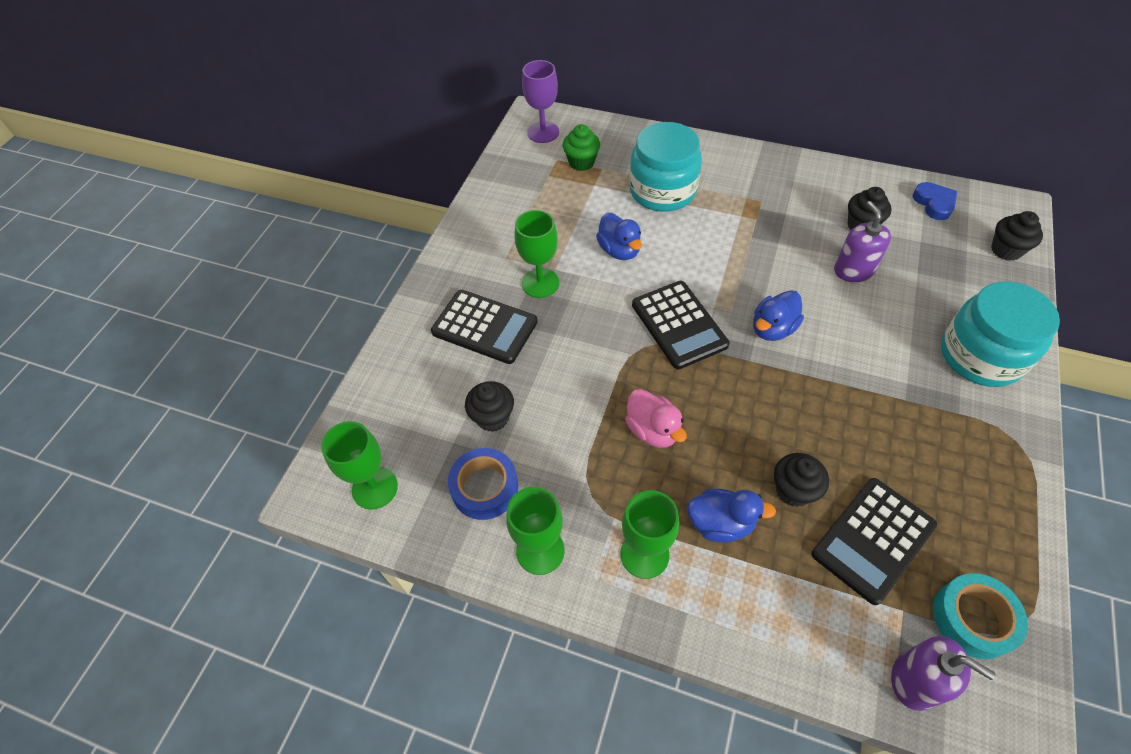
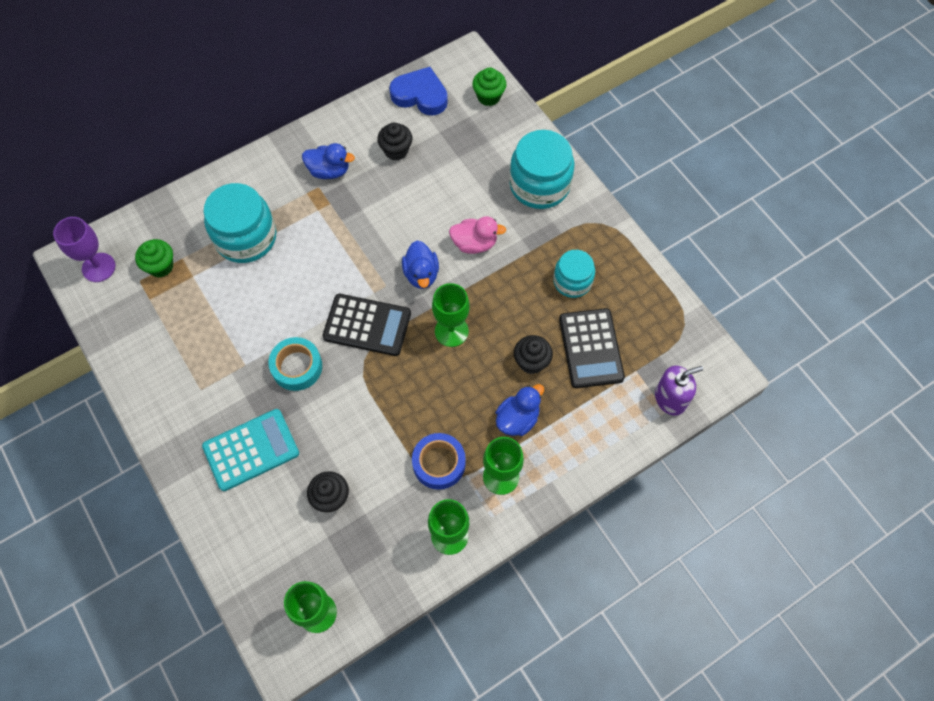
camera: 55 degrees left, 10 degrees up
black calculator [431,290,538,364] -> turquoise calculator [202,409,299,491]
blue tape [448,448,518,520] -> blue tape moved to [412,433,466,490]
green goblet [515,210,559,298] -> green goblet moved to [432,283,470,347]
blue duck [596,213,642,260] -> blue duck moved to [302,143,355,179]
pink duck [625,389,687,448] -> pink duck moved to [449,216,506,254]
purple soap dispenser [834,201,891,282] -> none
blue heart [913,182,957,220] -> blue heart [389,67,448,115], size x1.53
turquoise tape [933,573,1028,659] -> turquoise tape moved to [268,337,322,391]
black cupcake [991,211,1043,261] -> green cupcake [472,67,506,106]
none -> turquoise jar [553,250,595,298]

